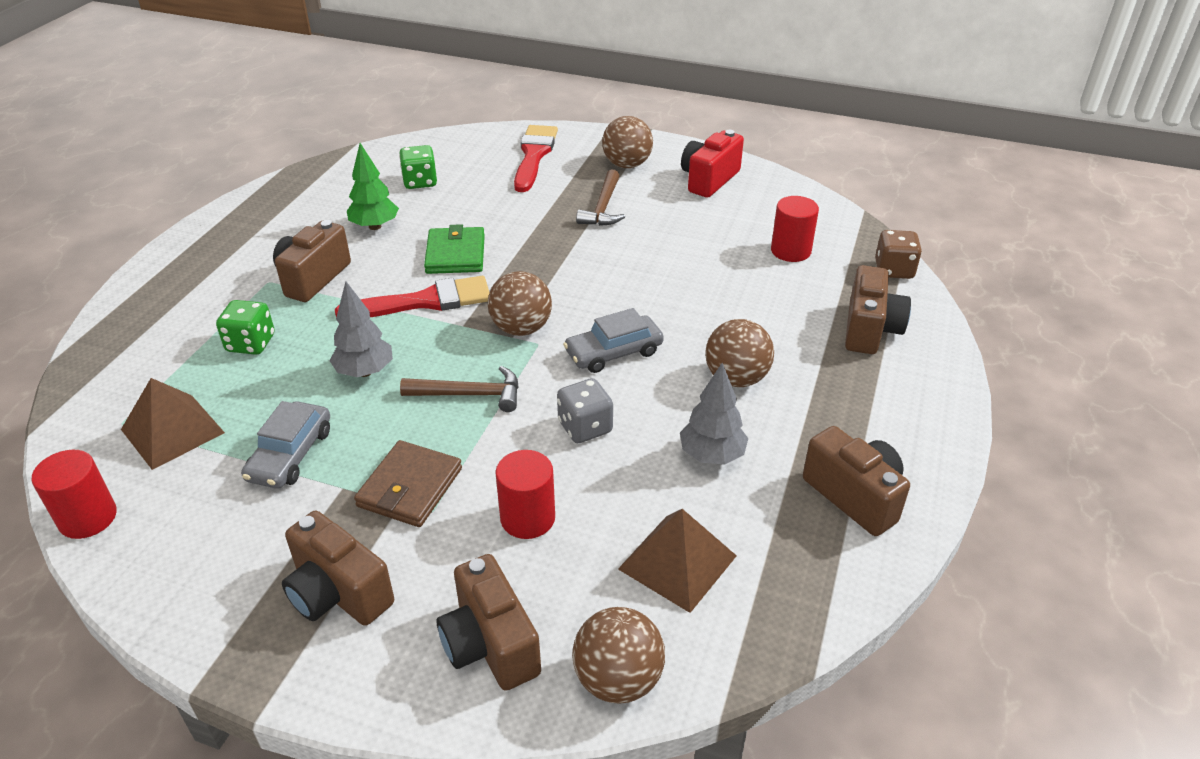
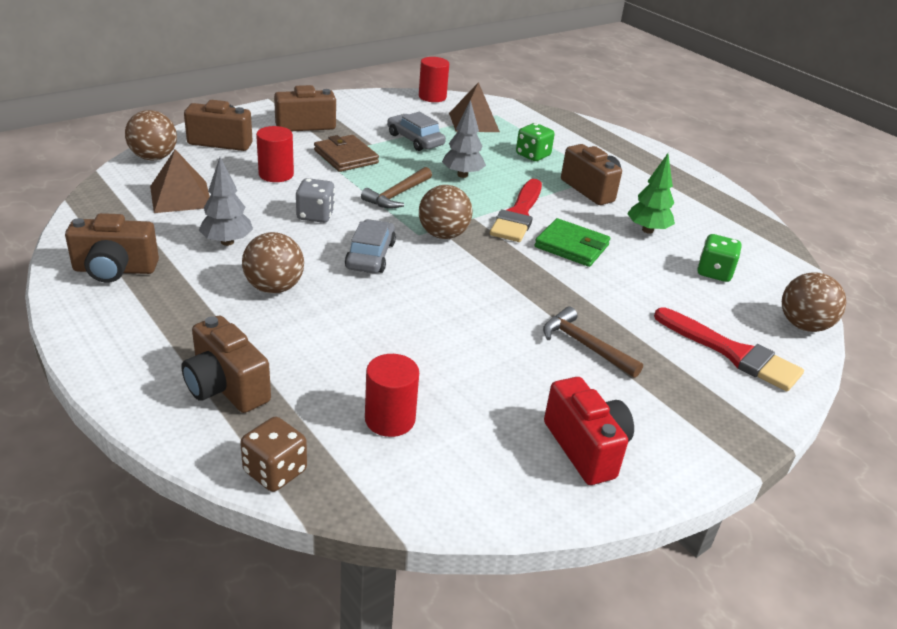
camera: 120 degrees right, 5 degrees down
brown ball [602,116,653,168] -> brown ball moved to [782,272,846,332]

